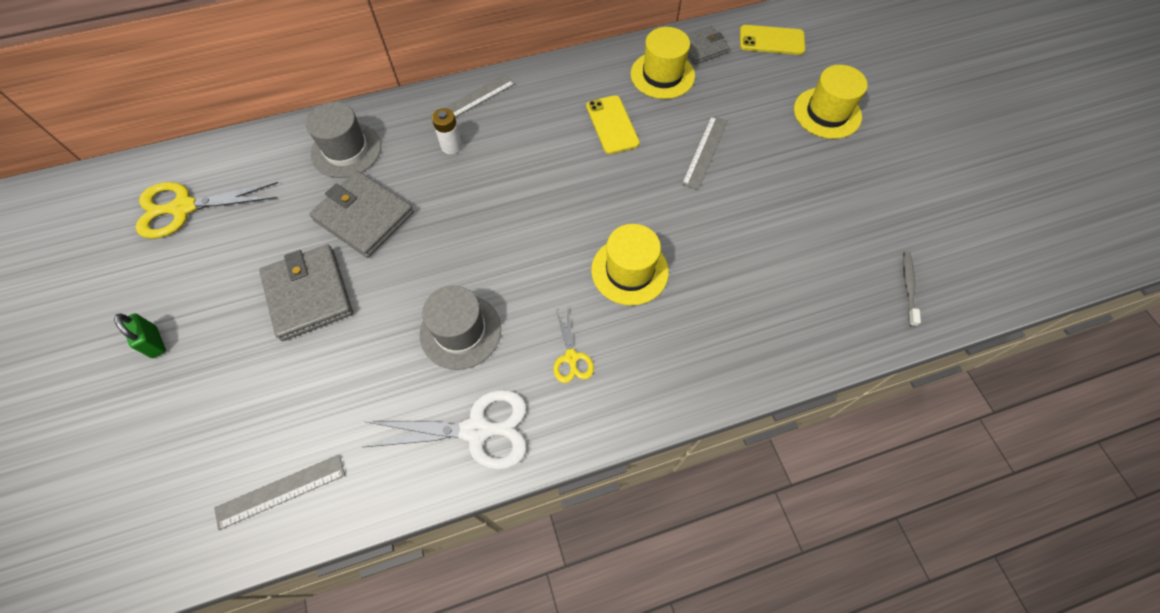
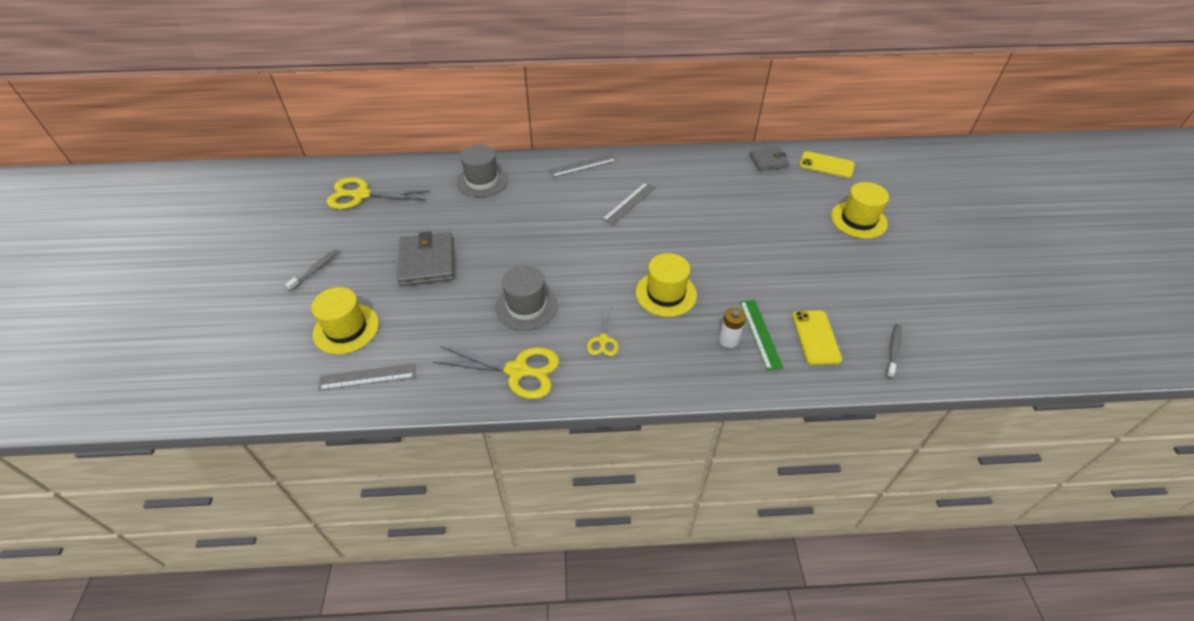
camera: 15 degrees right, 15 degrees down
green padlock [114,313,166,358] -> grey toothbrush [285,249,339,291]
grey wallet [310,171,414,258] -> none
white scissors [364,390,527,470] -> yellow scissors [433,346,560,399]
white battery [432,108,462,154] -> white battery moved to [719,308,746,348]
yellow phone [586,95,640,154] -> yellow phone moved to [792,310,842,365]
yellow hat [631,27,695,99] -> yellow hat moved to [311,287,379,354]
grey ruler [682,116,728,190] -> grey ruler moved to [602,182,656,225]
none -> green ruler [740,300,783,371]

